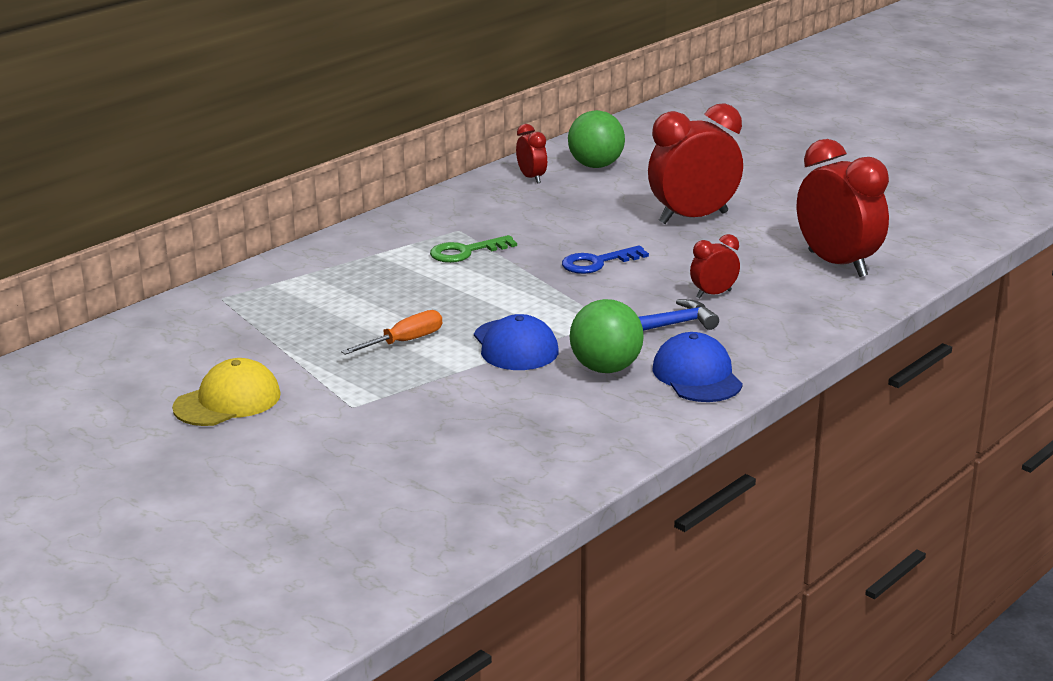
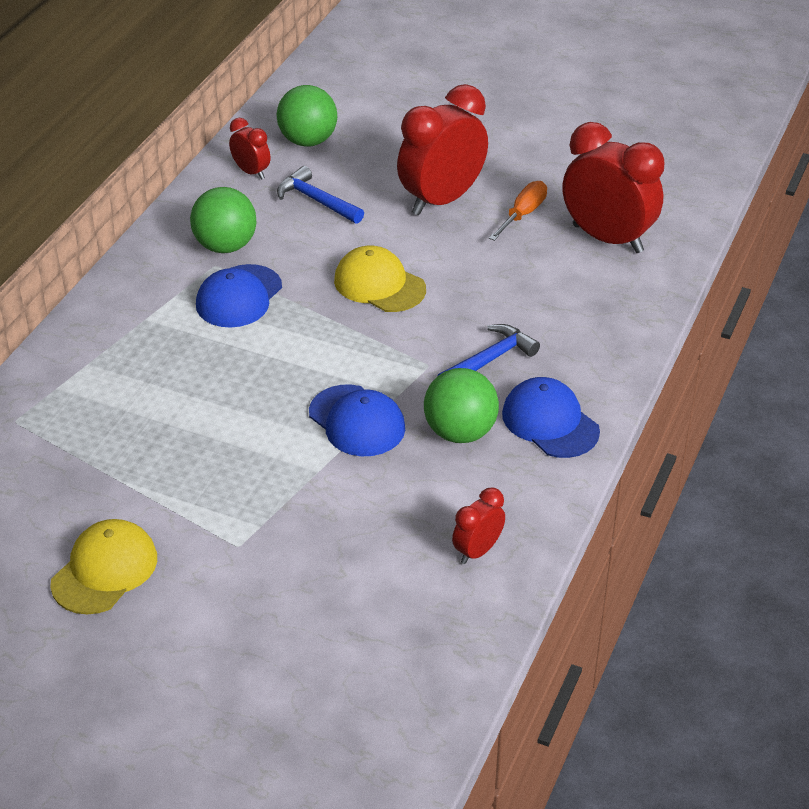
camera: 20 degrees left, 15 degrees up
orange screwdriver [341,310,442,355] -> orange screwdriver moved to [489,181,547,241]
green key [430,235,517,263] -> blue cap [196,264,282,328]
blue key [562,245,649,274] -> yellow cap [334,246,426,312]
red clock [690,234,740,299] -> red clock moved to [452,487,505,564]
none -> green ball [190,187,257,253]
none -> blue hammer [277,166,364,224]

